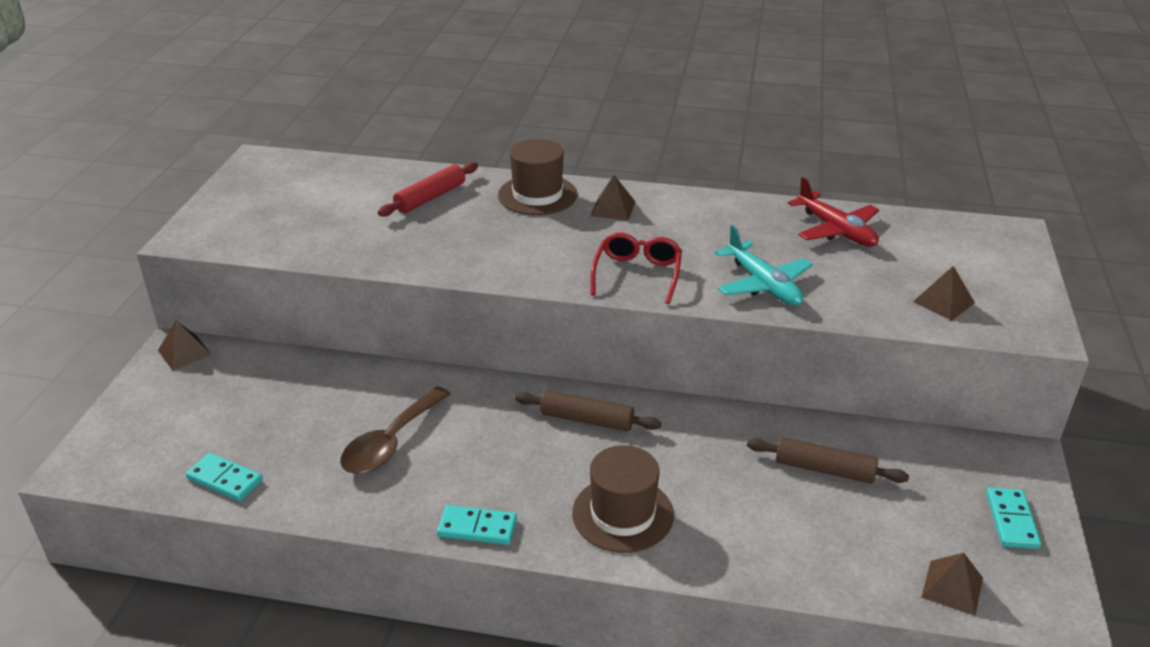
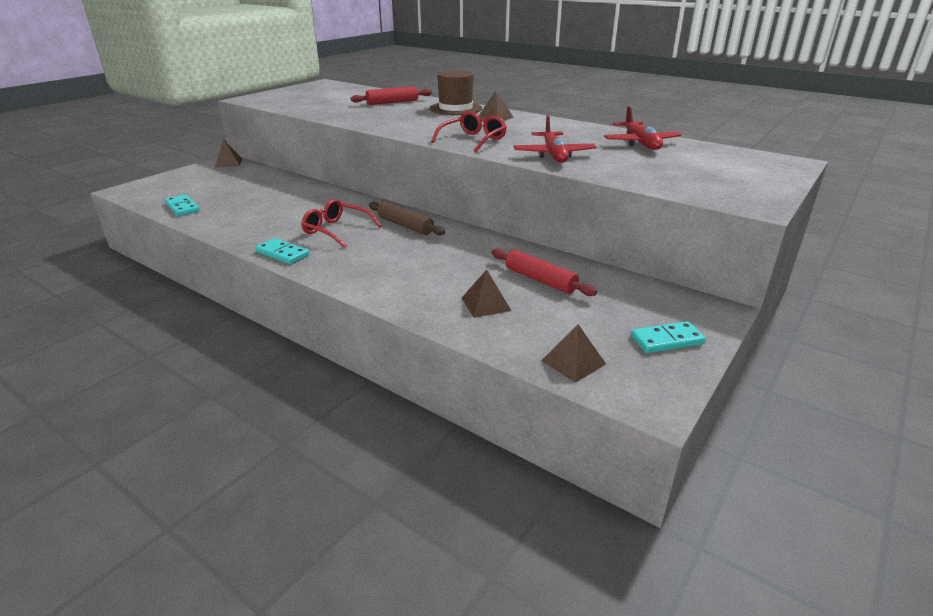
camera: 25 degrees right, 5 degrees down
brown spoon [340,387,451,474] -> none
brown hat [572,445,674,553] -> none
turquoise plane [715,225,813,306] -> red plane [514,115,597,163]
brown rolling pin [747,437,909,484] -> red rolling pin [492,249,597,296]
brown pyramid [913,266,975,321] -> brown pyramid moved to [462,269,511,318]
turquoise domino [986,487,1041,549] -> turquoise domino turned 45 degrees clockwise [631,321,706,353]
none -> red glasses [301,199,382,248]

